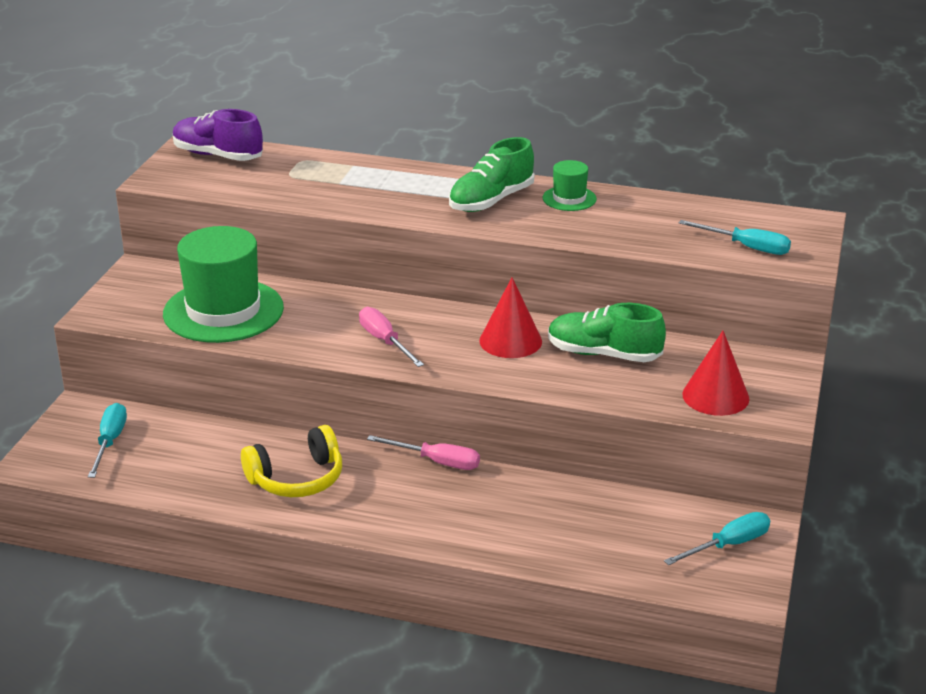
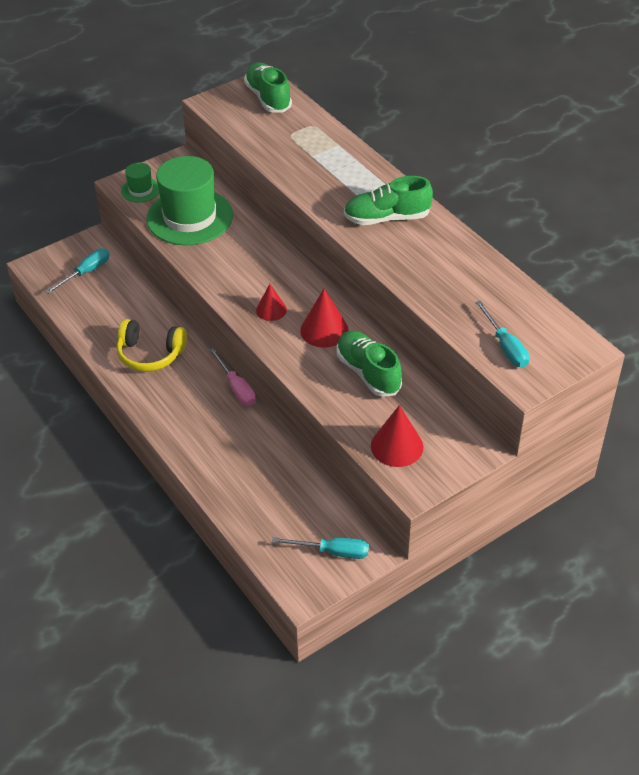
camera: 40 degrees right, 15 degrees up
purple shoe [173,109,263,161] -> green shoe [244,62,292,113]
pink screwdriver [359,307,424,367] -> none
green hat [542,160,597,211] -> green hat moved to [121,163,159,203]
none -> red cone [256,284,287,321]

